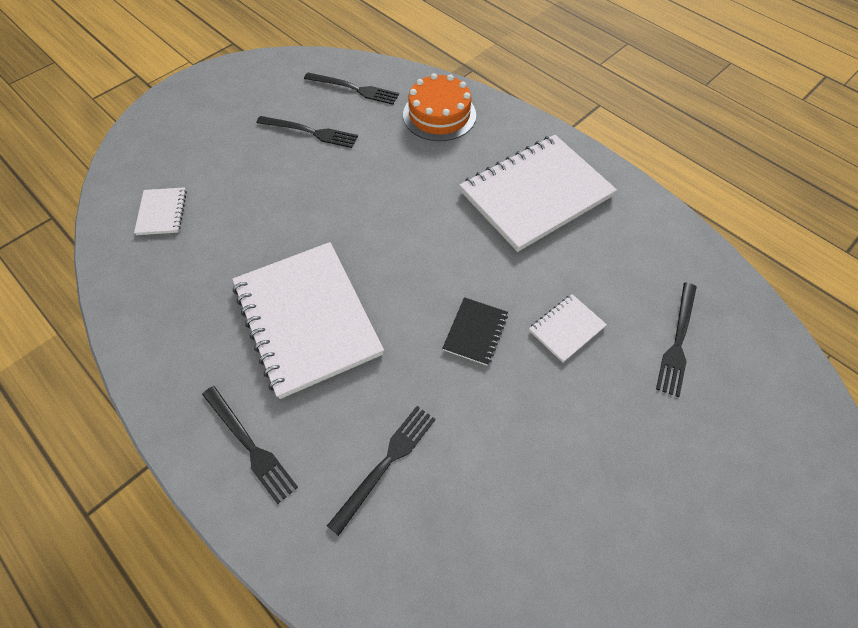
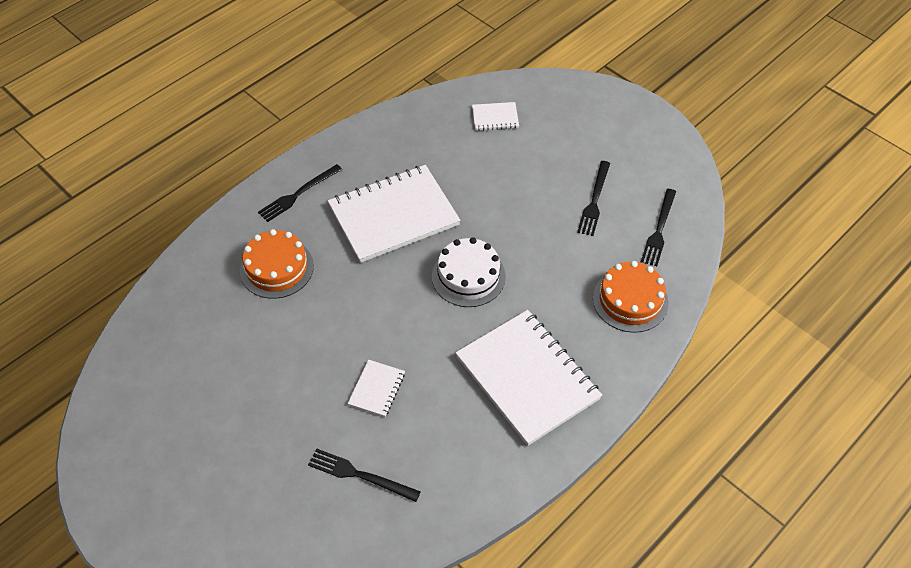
camera: 90 degrees right, 5 degrees down
black fork [327,406,436,536] -> orange cake [240,229,314,299]
black notebook [442,297,508,366] -> none
white notebook [529,294,607,363] -> white notebook turned 60 degrees clockwise [348,360,405,417]
none -> white cake [432,237,506,307]

